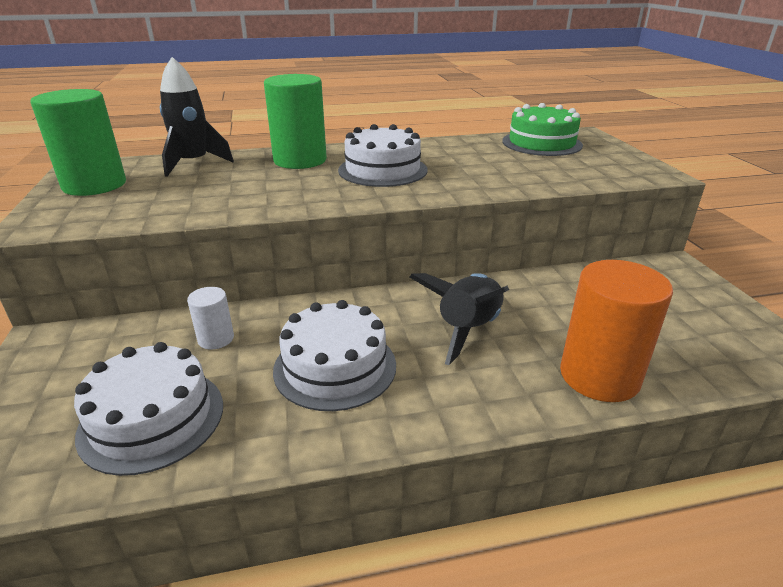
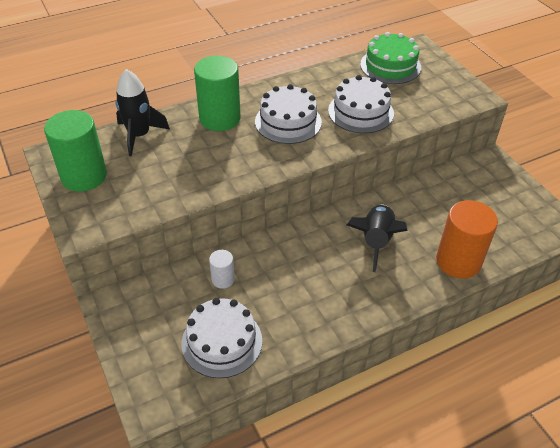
camera: 15 degrees left, 15 degrees up
white cake [273,300,396,411] -> white cake moved to [328,75,394,133]

